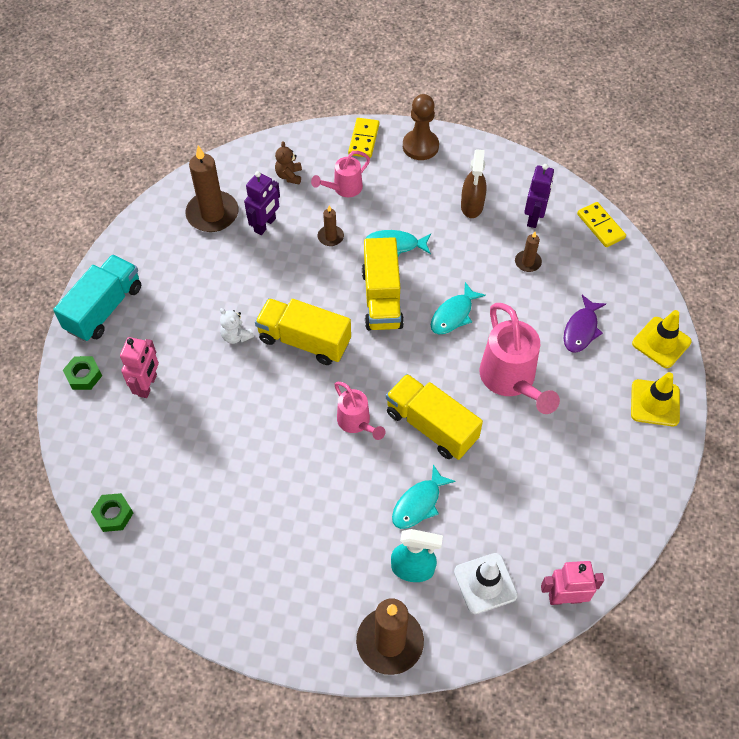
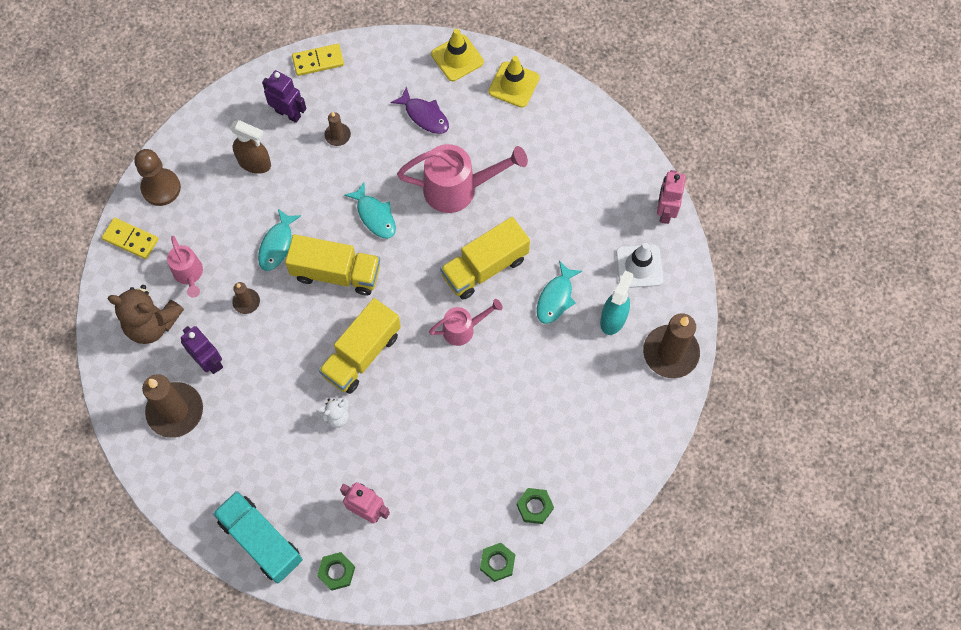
camera: 75 degrees left, 10 degrees up
brown teddy bear [275,141,302,184] -> brown teddy bear [107,285,184,344], size x1.91
turquoise fish [392,464,456,529] -> turquoise fish turned 60 degrees clockwise [537,261,582,324]
none -> green nut [517,488,554,524]

